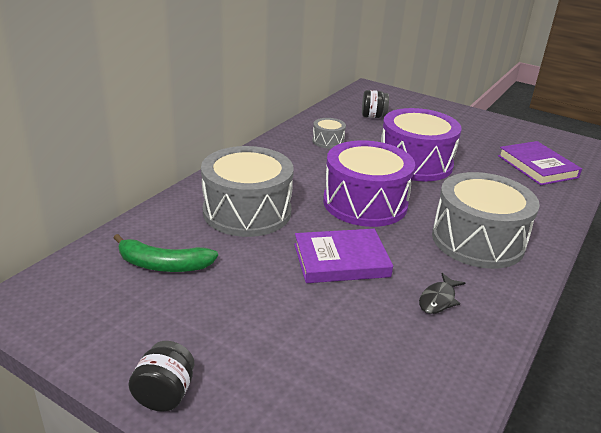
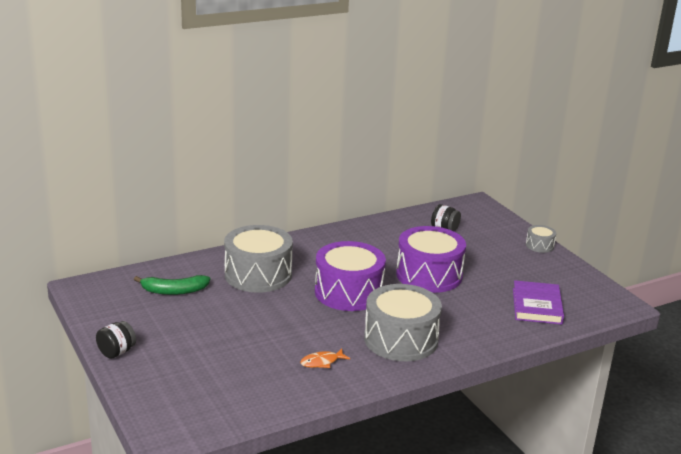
camera: 30 degrees right, 5 degrees down
green banana [114,234,218,272] -> green banana turned 45 degrees counterclockwise [134,275,210,295]
purple book [294,229,393,283] -> none
grey drum [312,118,346,149] -> grey drum moved to [526,225,556,253]
black fish [419,273,465,314] -> orange fish [300,348,350,368]

